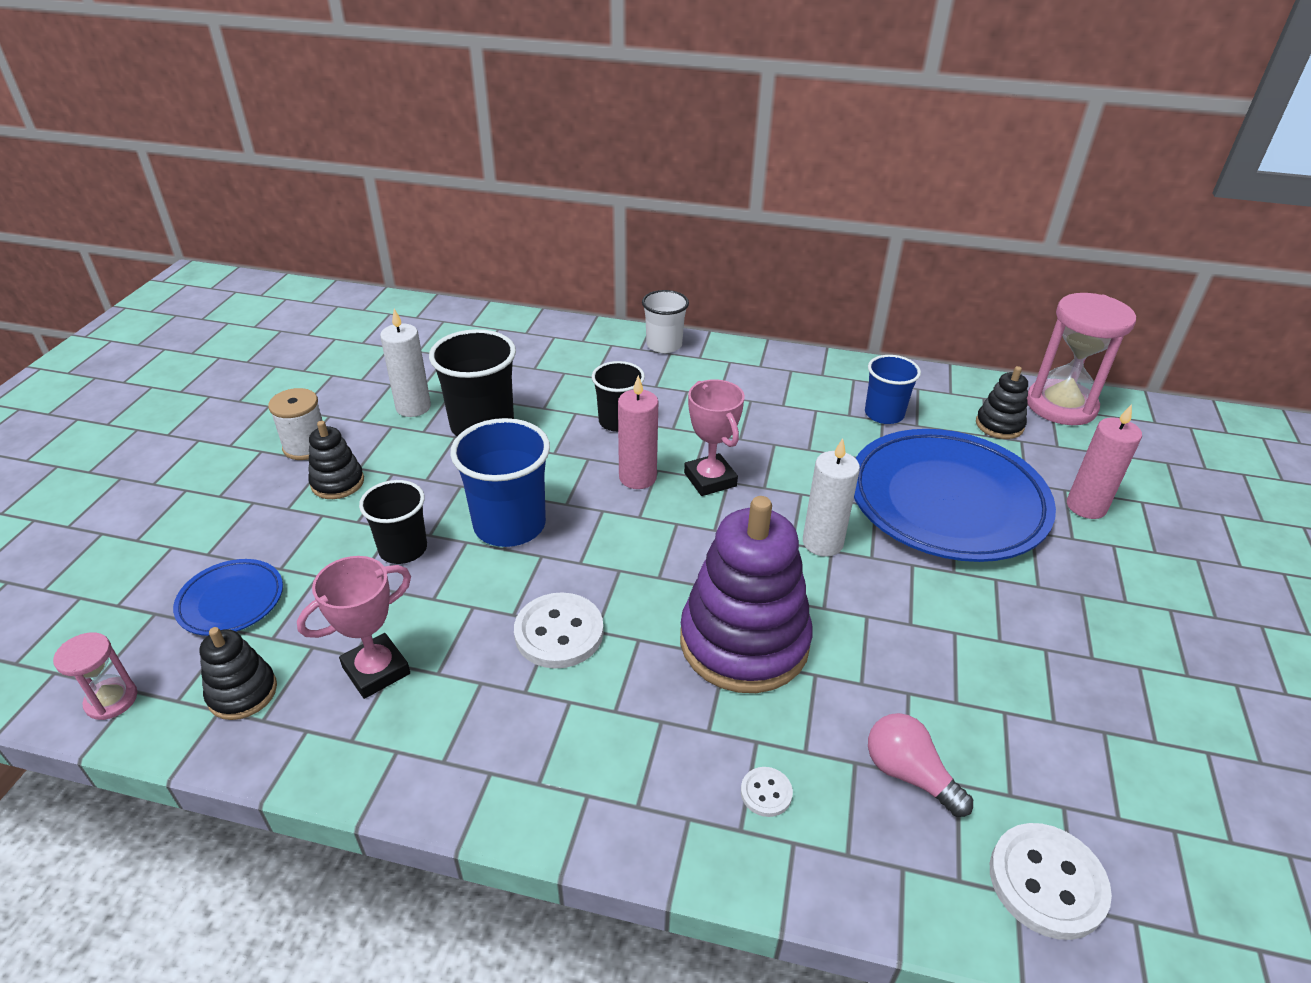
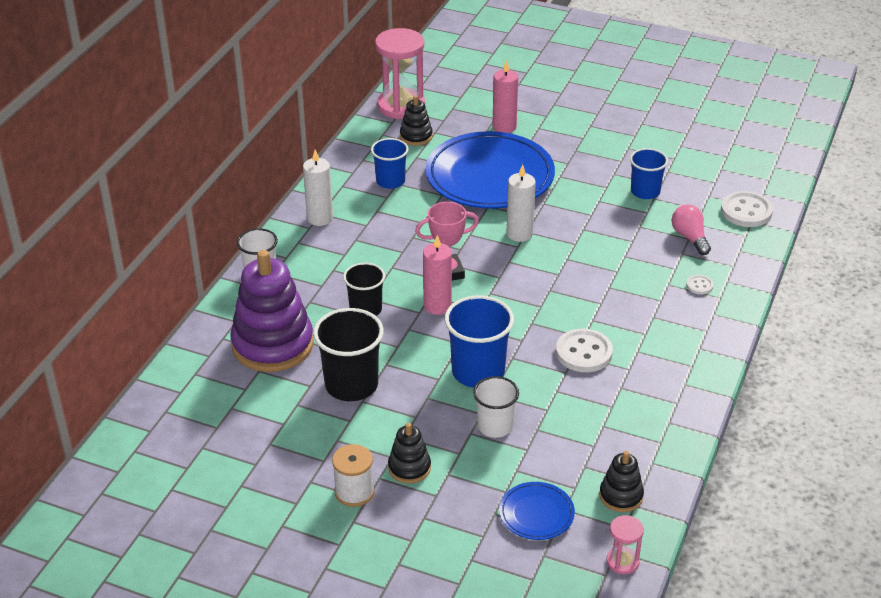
camera: 80 degrees left, 0 degrees up
pink trophy [297,556,411,699] -> none
black cup [359,480,427,564] -> white cup [473,376,519,438]
white candle [380,309,431,417] -> white candle moved to [303,150,333,226]
purple stacking toy [680,496,813,693] -> purple stacking toy moved to [230,250,313,372]
pink light bulb [868,713,973,817] -> pink light bulb turned 105 degrees clockwise [672,204,711,255]
none -> blue cup [630,148,668,199]

